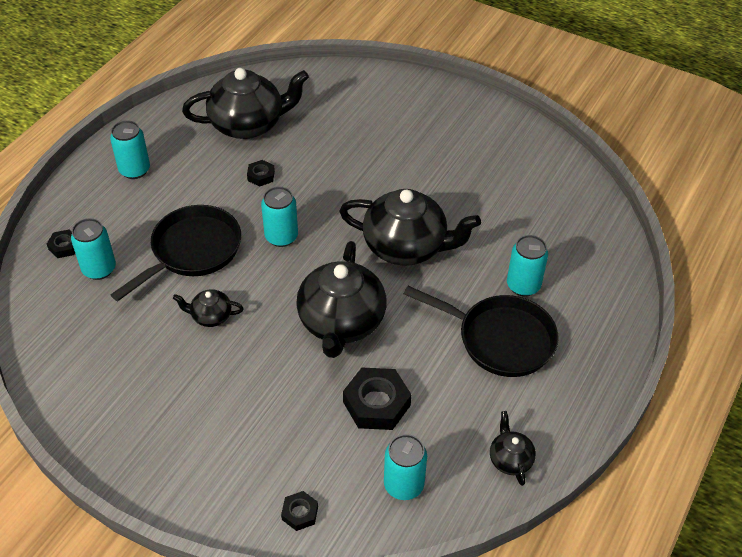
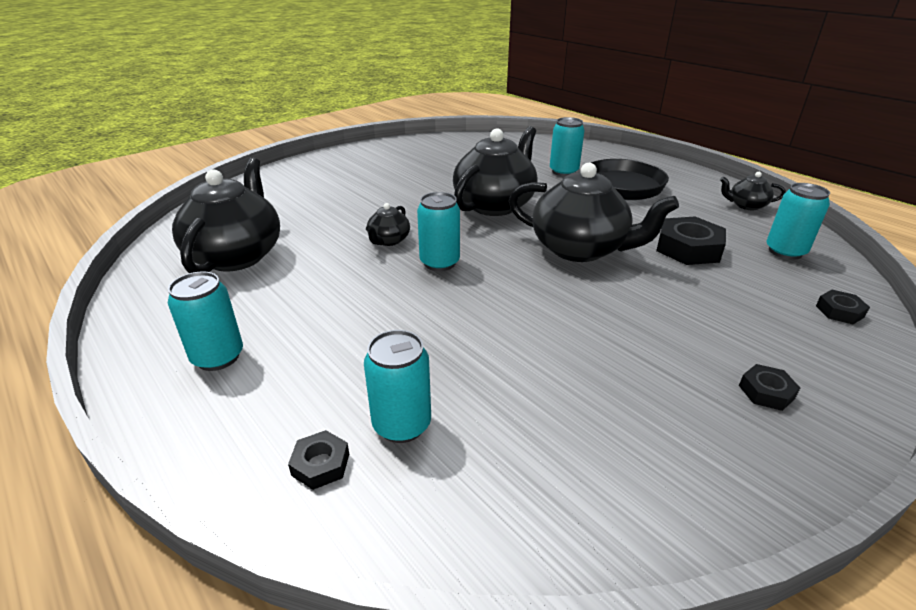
camera: 70 degrees left, 15 degrees down
black pan [111,205,241,301] -> none
black teapot [173,289,244,327] -> black teapot moved to [366,203,410,246]
black nut [247,160,275,187] -> black nut moved to [739,364,800,411]

